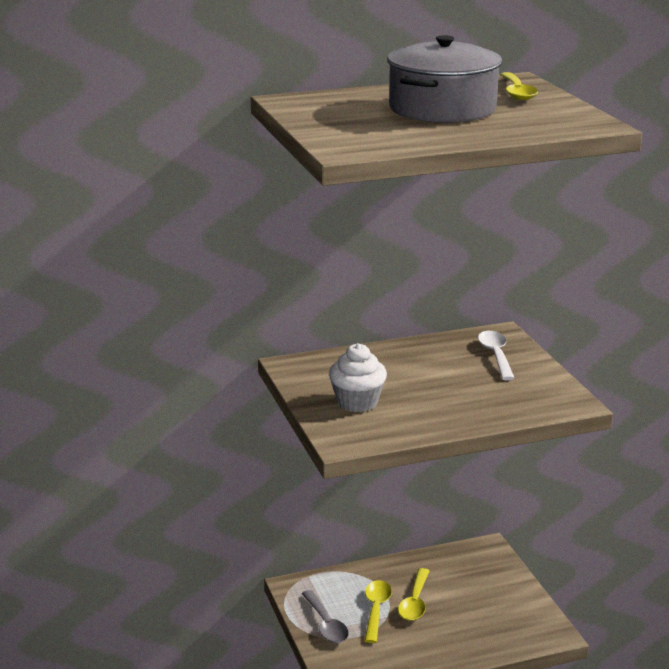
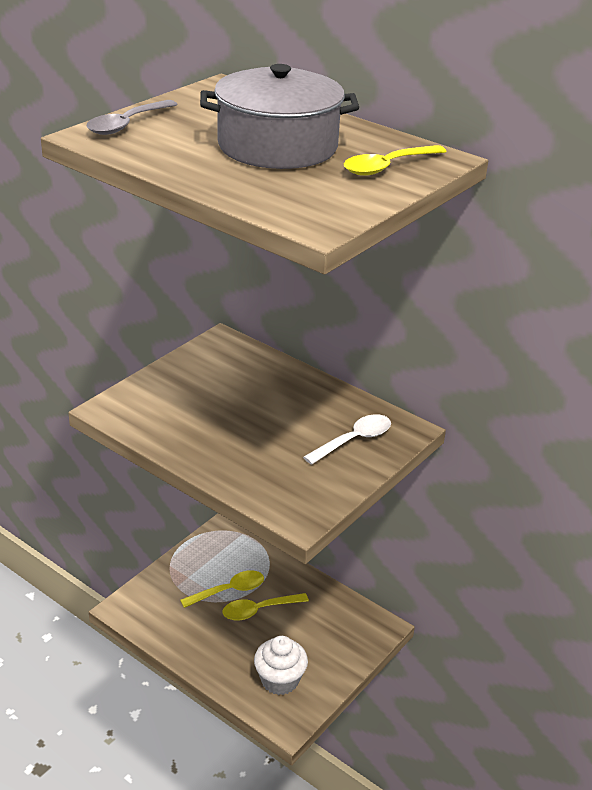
camera: 55 degrees right, 10 degrees up
grey spoon [302,590,349,643] -> grey spoon moved to [86,100,178,135]
white cupcake [329,343,387,412] -> white cupcake moved to [254,636,308,695]

